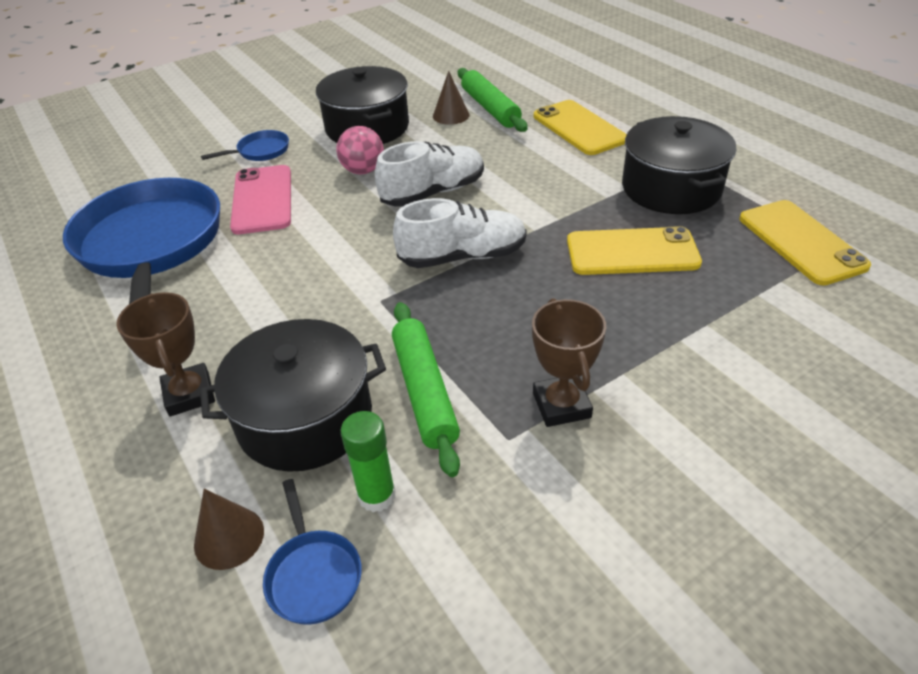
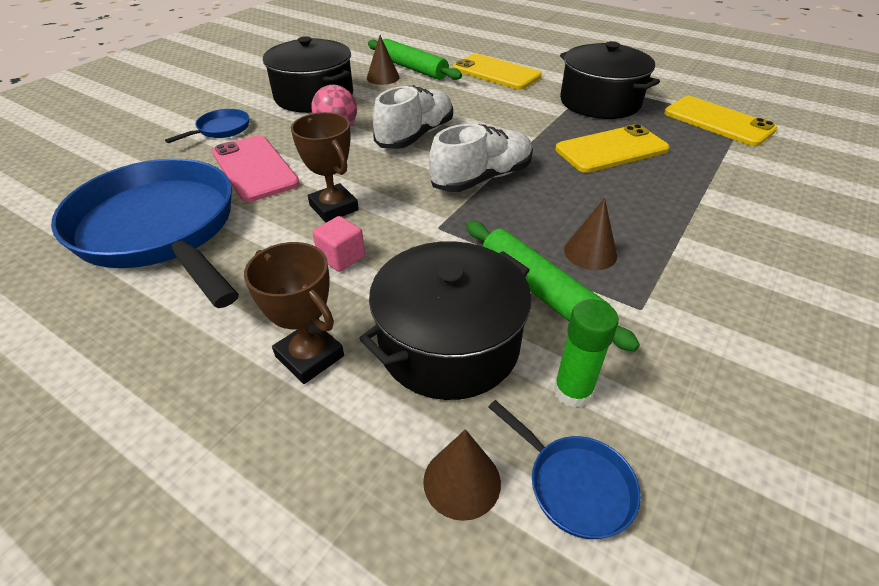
camera: 25 degrees left, 0 degrees up
brown trophy [532,298,606,427] -> brown trophy moved to [291,112,359,222]
none -> pink cube [313,216,365,272]
none -> brown cone [564,198,617,270]

